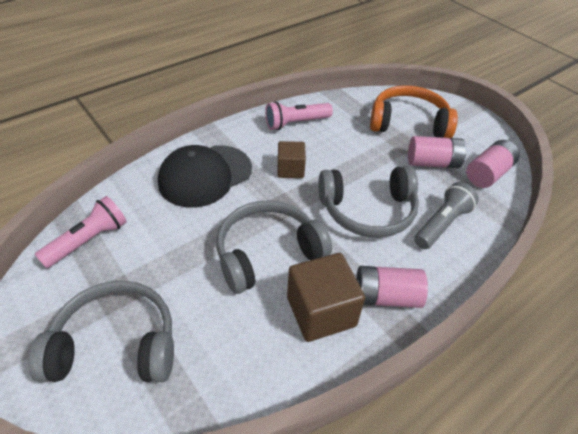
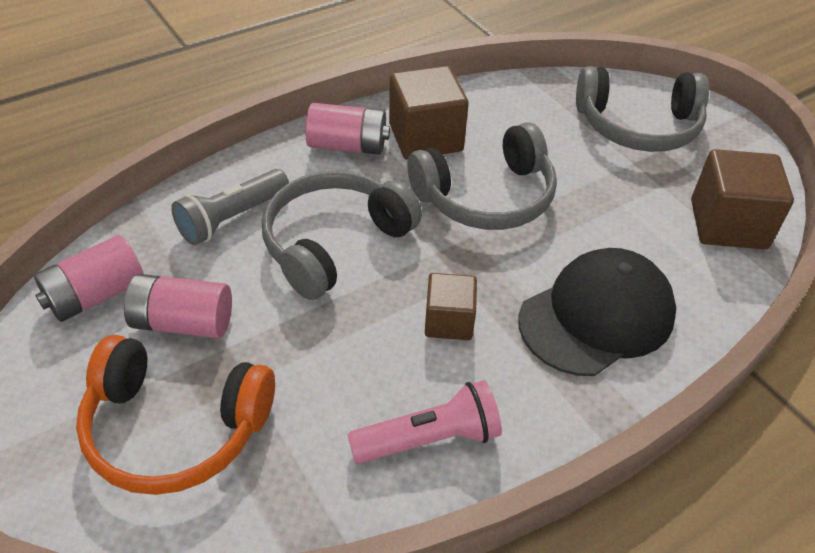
camera: 175 degrees left, 0 degrees up
pink flashlight [35,196,127,268] -> brown cube [691,149,794,249]
grey headphones [318,166,419,238] -> grey headphones turned 45 degrees counterclockwise [262,171,422,300]

